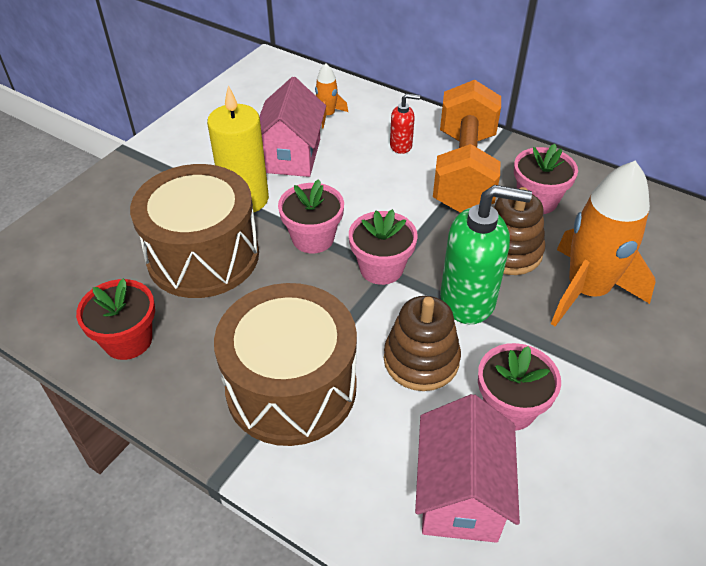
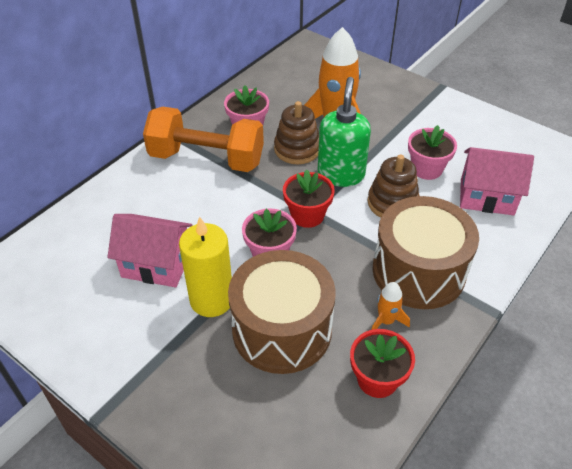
camera: 85 degrees left, 0 degrees up
orange rocket [315,63,348,129] -> orange rocket moved to [371,282,410,330]
pink flower pot [349,209,418,285] -> red flower pot [283,169,335,228]
red soap dispenser [390,94,420,154] -> none

